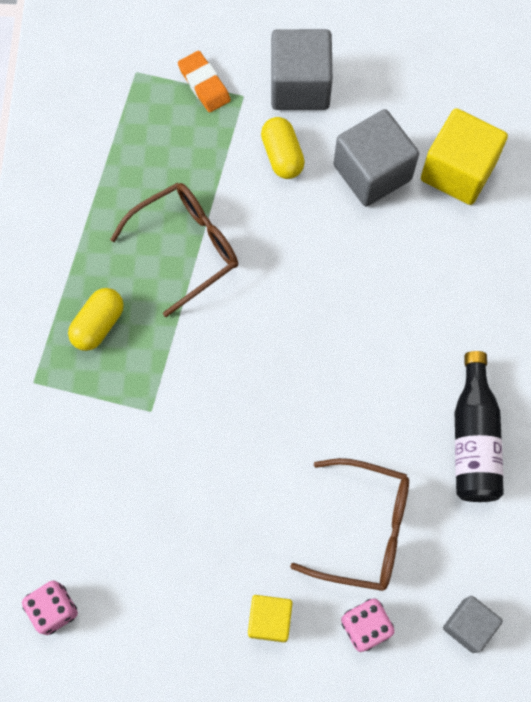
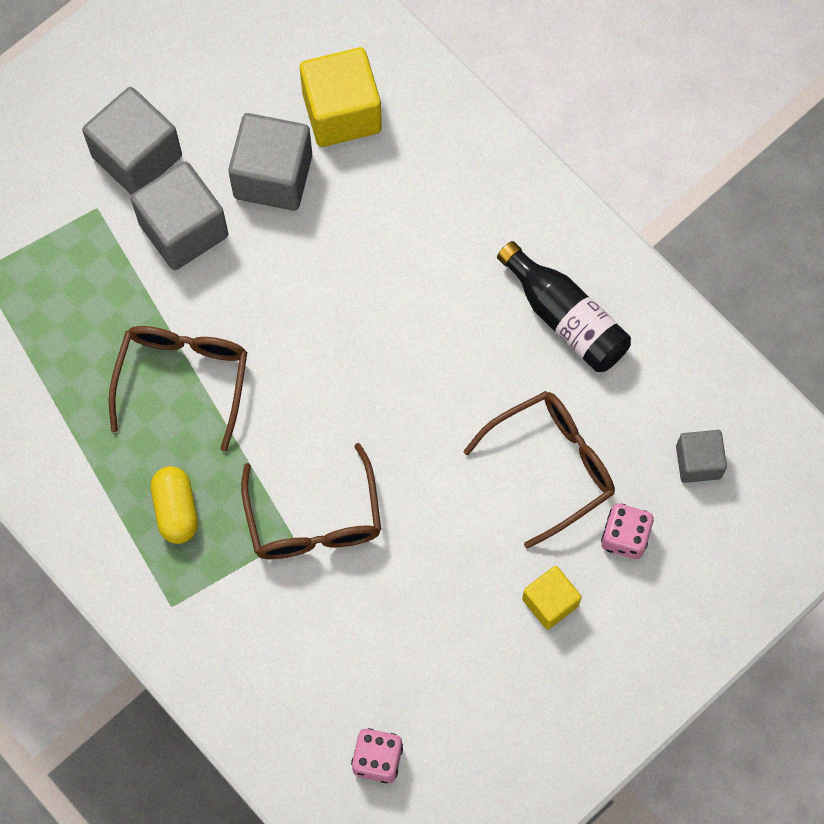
camera: 45 degrees left, 0 degrees up
orange eraser [178,51,231,113] -> none
yellow capsule [261,117,305,179] -> grey cube [130,161,228,270]
none -> brown glasses [241,443,381,559]

